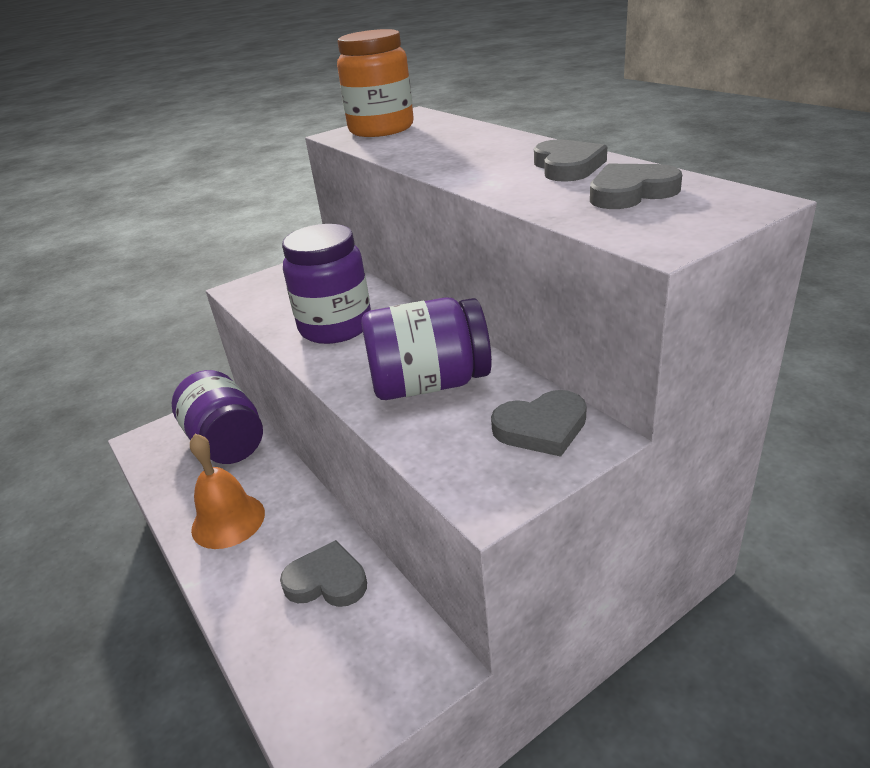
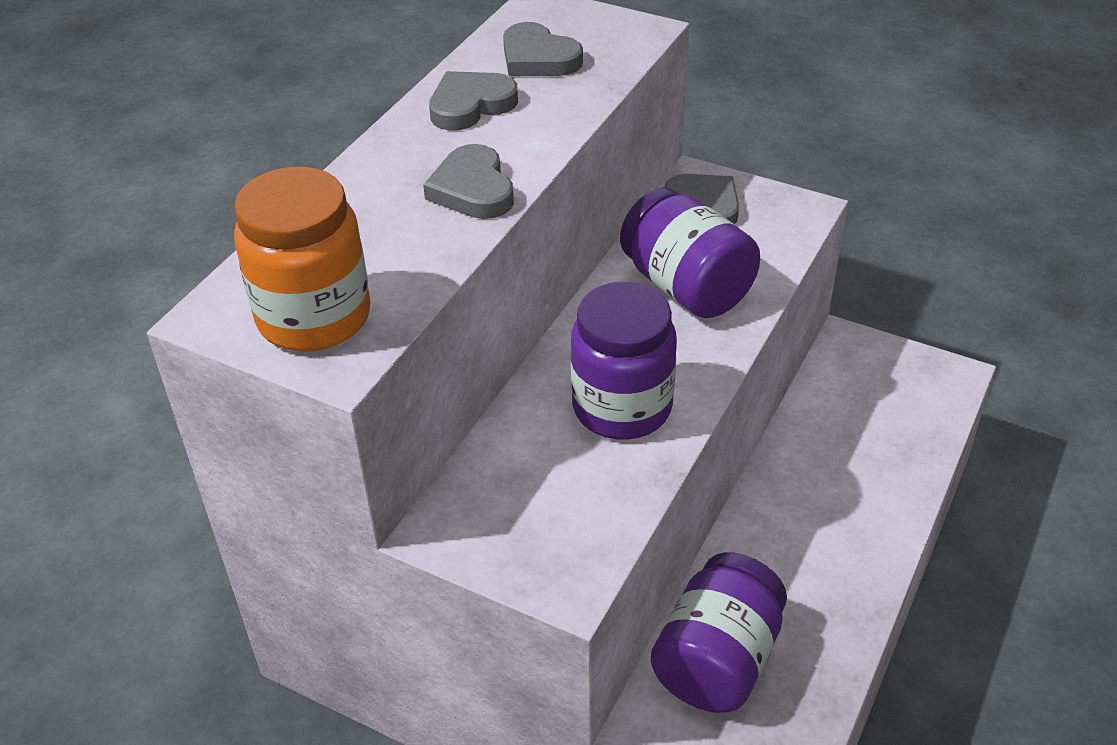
camera: 120 degrees left, 10 degrees up
orange bell [190,434,265,549] -> none
grey heart [280,540,367,607] -> grey heart moved to [423,144,514,219]

